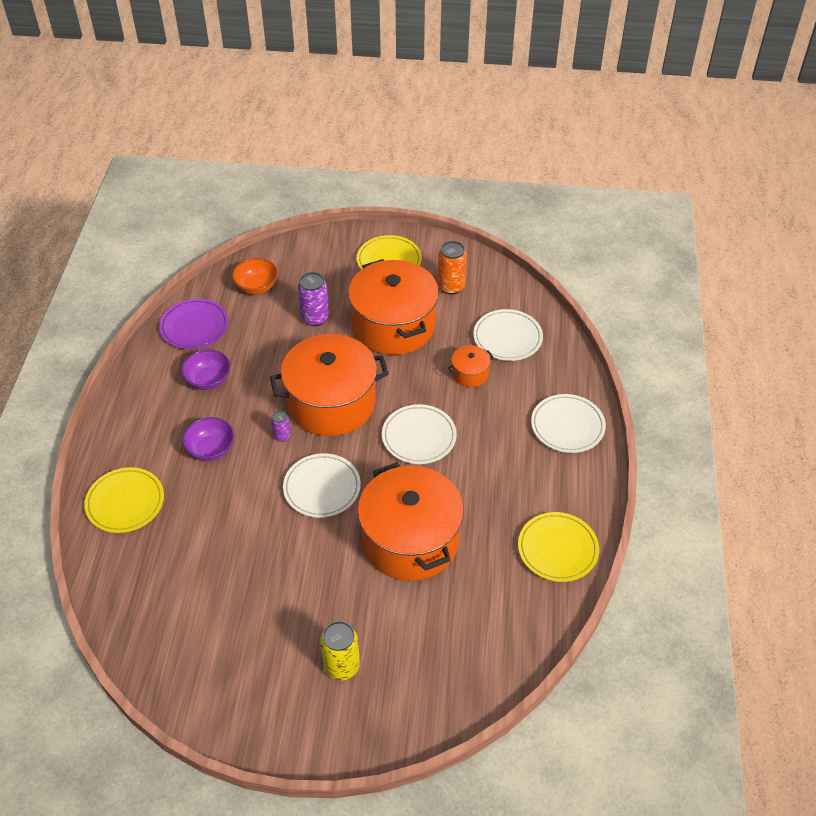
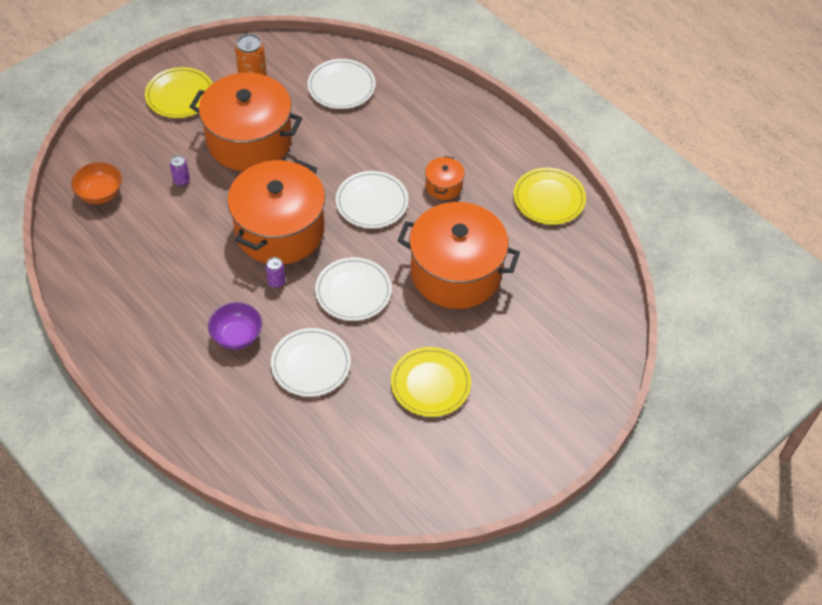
camera: 50 degrees left, 5 degrees up
yellow plate [84,467,164,533] -> yellow plate moved to [391,347,471,417]
purple plate [159,299,229,349] -> none
purple bowl [181,349,231,390] -> none
purple can [298,272,329,326] -> purple can [170,155,190,186], size x0.56
yellow can [320,621,360,680] -> none
orange pot [448,345,493,387] -> orange pot moved to [425,156,465,200]
white plate [531,394,606,453] -> white plate moved to [271,328,351,397]

